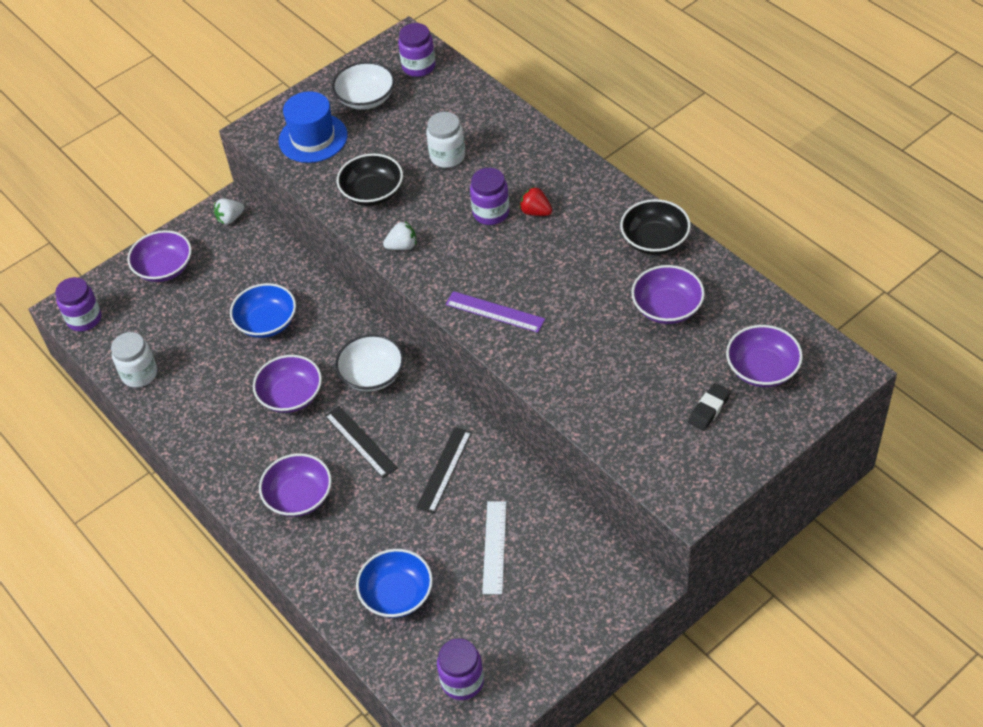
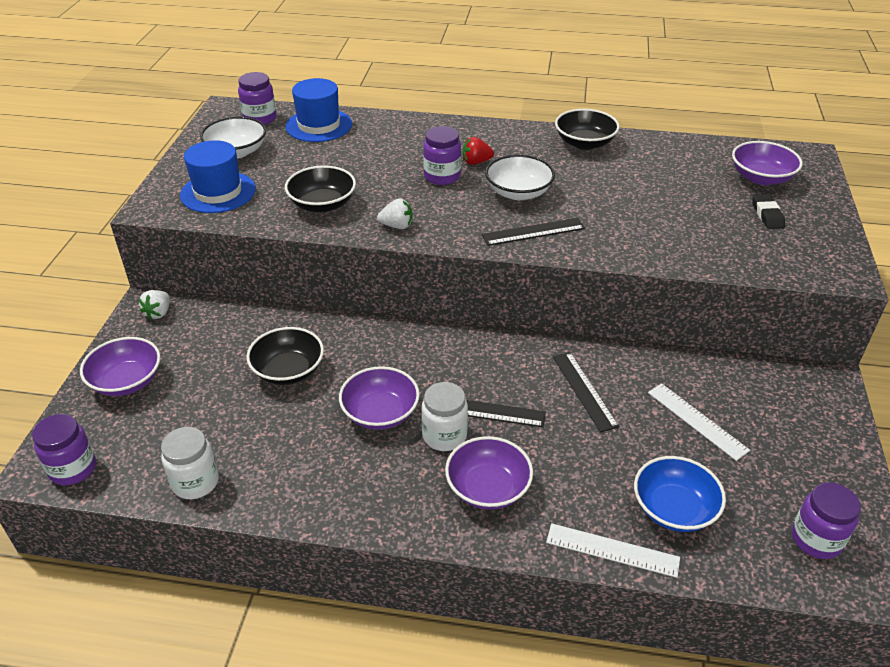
camera: 45 degrees left, 10 degrees down
blue bowl [230,283,296,338] -> black bowl [246,327,324,385]
white bowl [335,334,404,392] -> white bowl moved to [485,155,555,200]
white strawberry [383,222,416,250] -> white strawberry turned 60 degrees clockwise [377,198,413,229]
white jar [426,112,465,168] -> white jar moved to [421,382,468,451]
purple ruler [446,291,545,333] -> black ruler [482,218,585,246]
purple bowl [631,265,705,324] -> none
none -> blue hat [285,78,352,142]
none -> white ruler [546,523,680,578]

